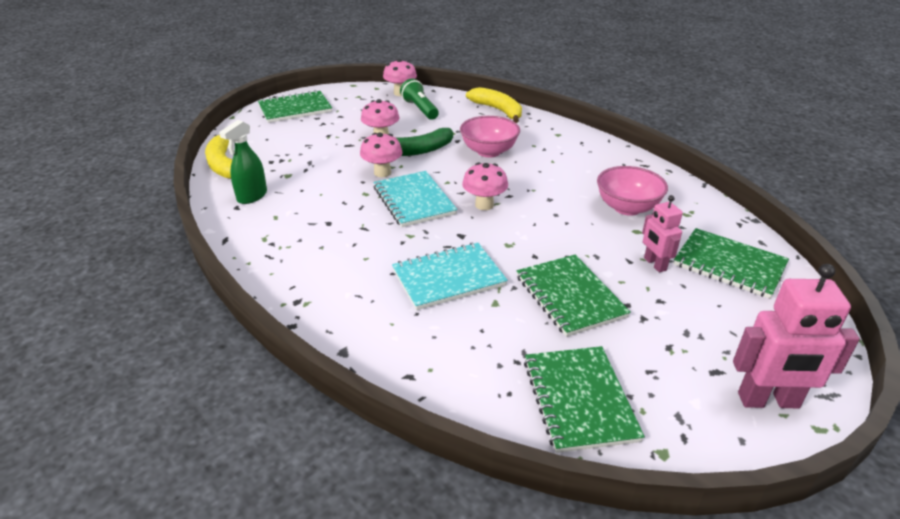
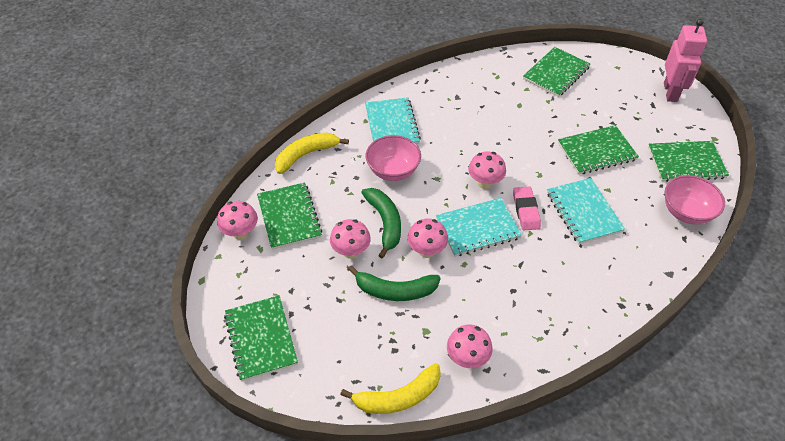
camera: 85 degrees left, 15 degrees up
green spray bottle [219,120,267,204] -> pink mushroom [447,324,493,368]
green flashlight [400,78,439,120] -> green notebook [257,182,322,250]
pink bowl [597,166,668,216] -> pink bowl moved to [665,175,725,225]
pink robot [642,195,683,272] -> none
none -> green banana [348,266,441,301]
none -> turquoise notebook [365,97,421,144]
none -> pink eraser [513,186,541,230]

